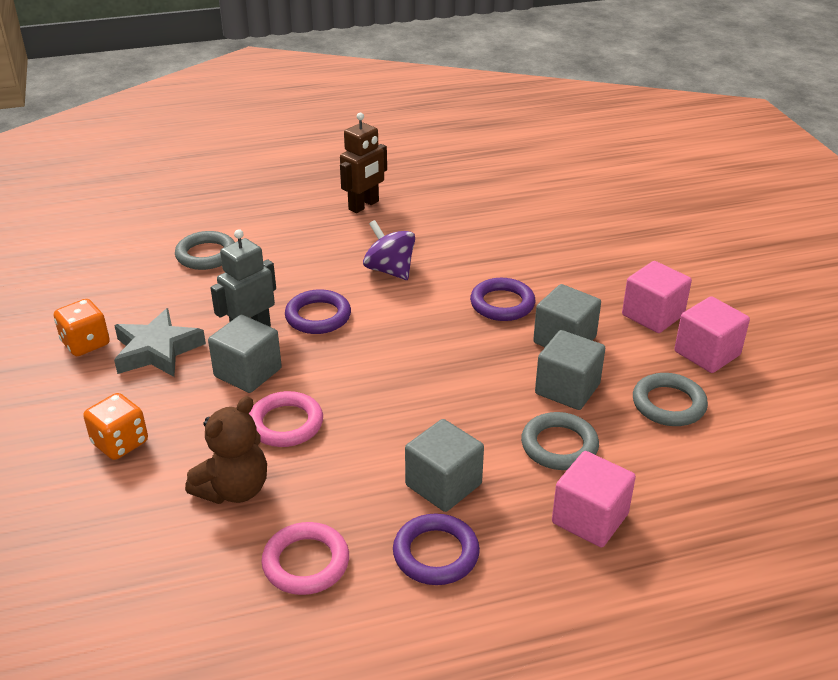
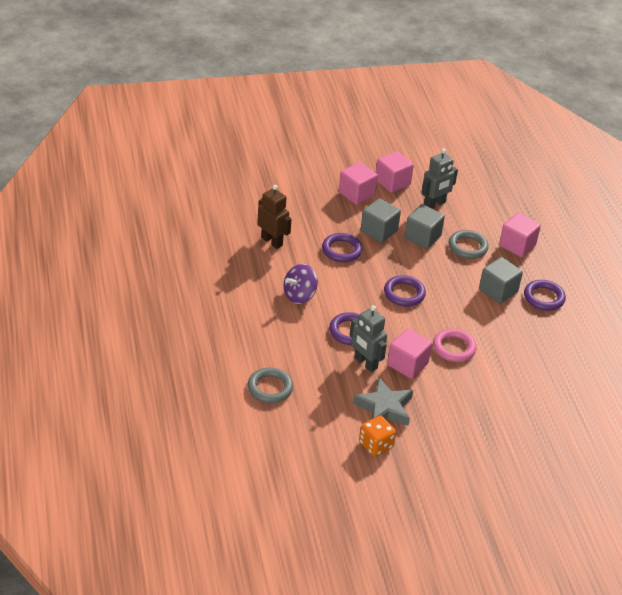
camera: 90 degrees left, 5 degrees up
orange dice [83,393,148,460] -> none
brown teddy bear [185,396,267,504] -> none
grey cube [208,315,282,393] -> pink cube [387,328,432,379]
pink ring [261,522,349,595] -> none
brown robot [340,113,387,213] -> brown robot moved to [257,185,291,249]
grey ring [633,373,708,426] -> grey robot [421,148,458,208]
none -> purple ring [384,275,426,307]

